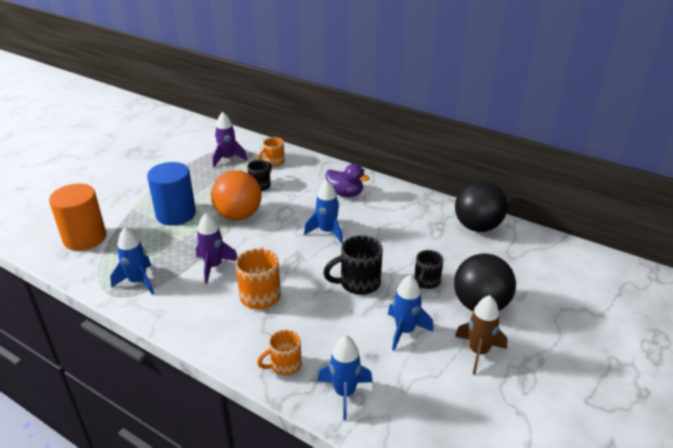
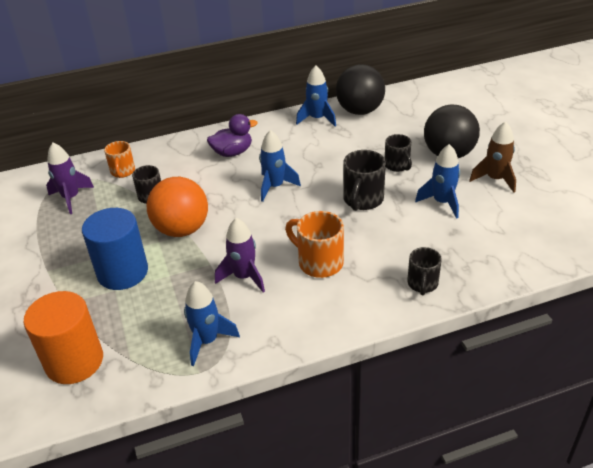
camera: 50 degrees left, 5 degrees up
orange mug [257,330,302,376] -> black mug [407,247,442,295]
blue rocket [318,335,373,420] -> blue rocket moved to [296,65,336,126]

